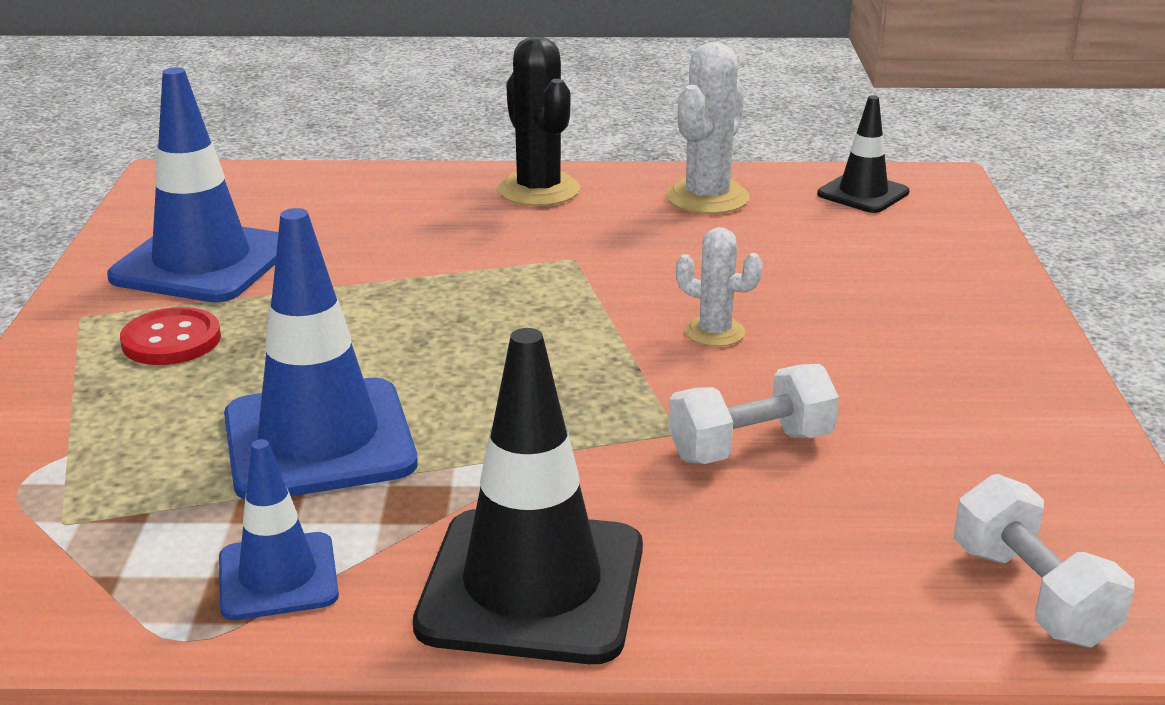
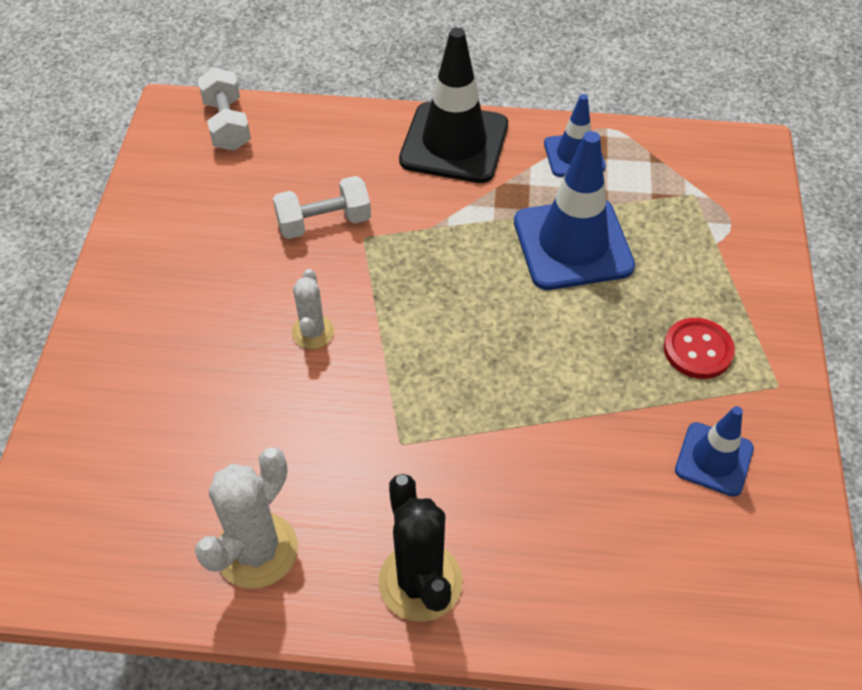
camera: 175 degrees left, 25 degrees up
blue traffic cone [107,67,278,303] -> blue traffic cone [675,406,754,497], size x0.56
white cactus [676,227,763,347] -> white cactus turned 60 degrees clockwise [292,269,334,349]
black traffic cone [817,95,909,213] -> none

